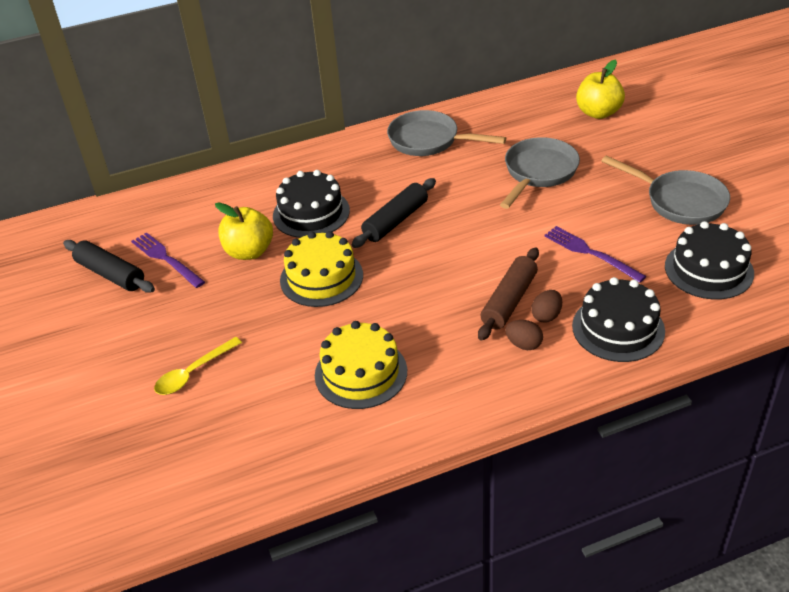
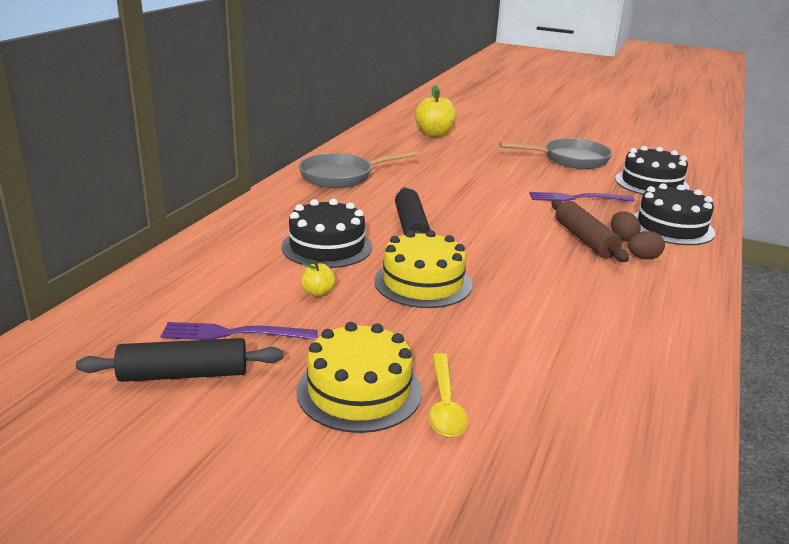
camera: 50 degrees left, 15 degrees down
yellow apple [215,203,273,260] -> yellow apple [301,261,336,297], size x0.50
yellow cake [315,321,407,409] -> yellow cake moved to [296,322,422,433]
grey pan [500,137,580,209] -> none

